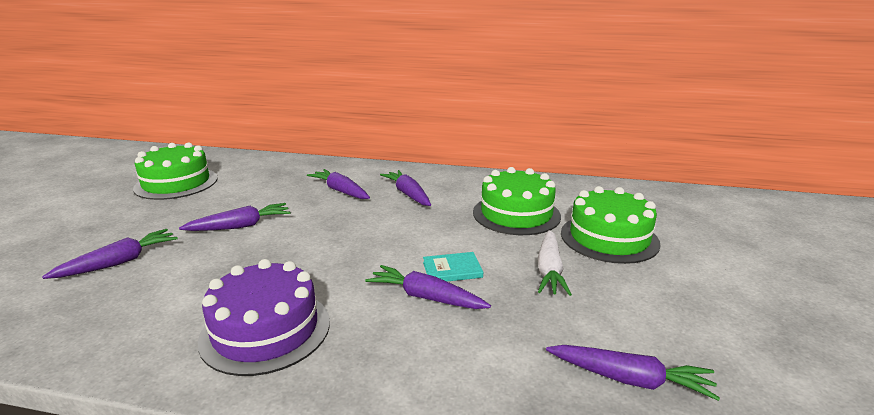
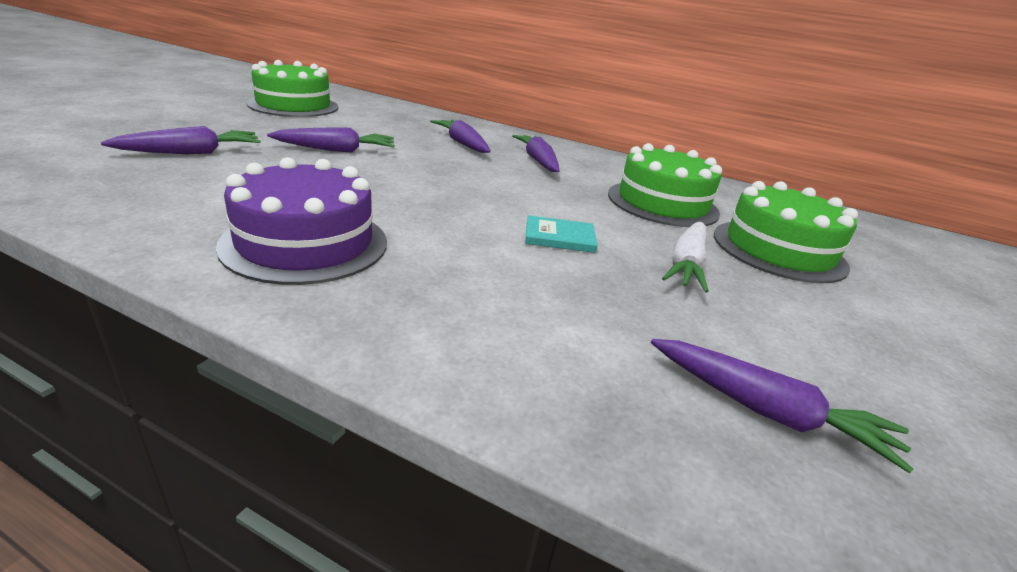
camera: 10 degrees right, 5 degrees up
purple carrot [365,265,491,309] -> none

